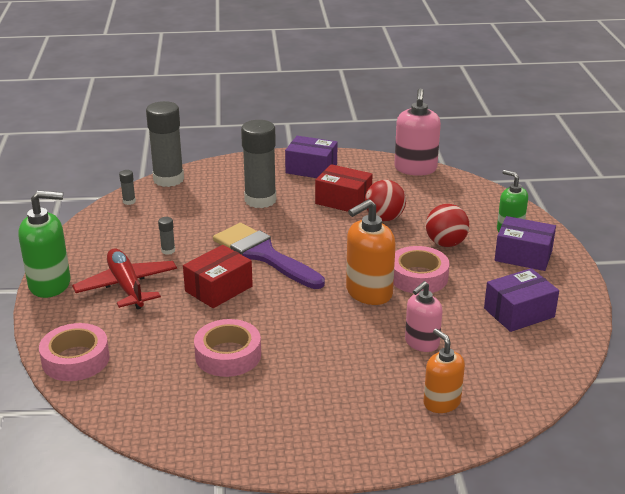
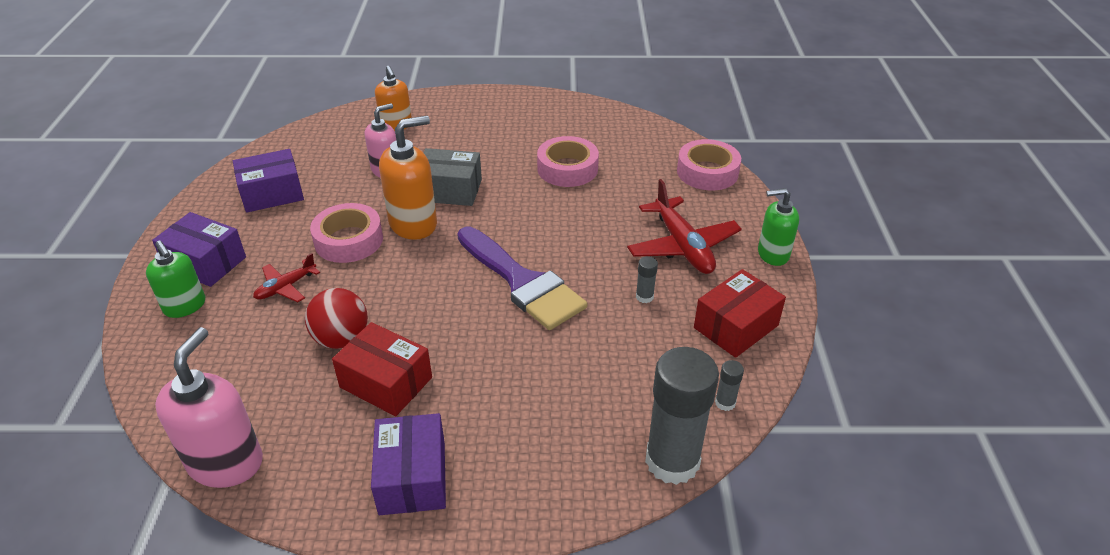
camera: 175 degrees left, 10 degrees up
green soap dispenser [18,190,70,298] -> green soap dispenser [758,188,799,266], size x0.65
red box [183,245,253,308] -> red box moved to [694,269,786,358]
grey glue stick [241,120,276,208] -> none
purple box [285,136,338,178] -> purple box turned 60 degrees clockwise [371,413,446,515]
red ball [426,204,469,247] -> red plane [253,253,320,303]
none -> grey box [423,148,482,206]

